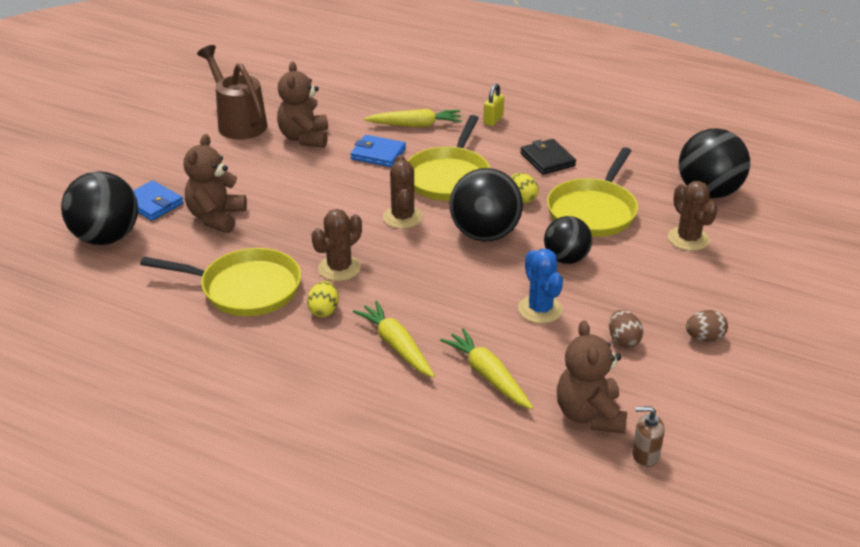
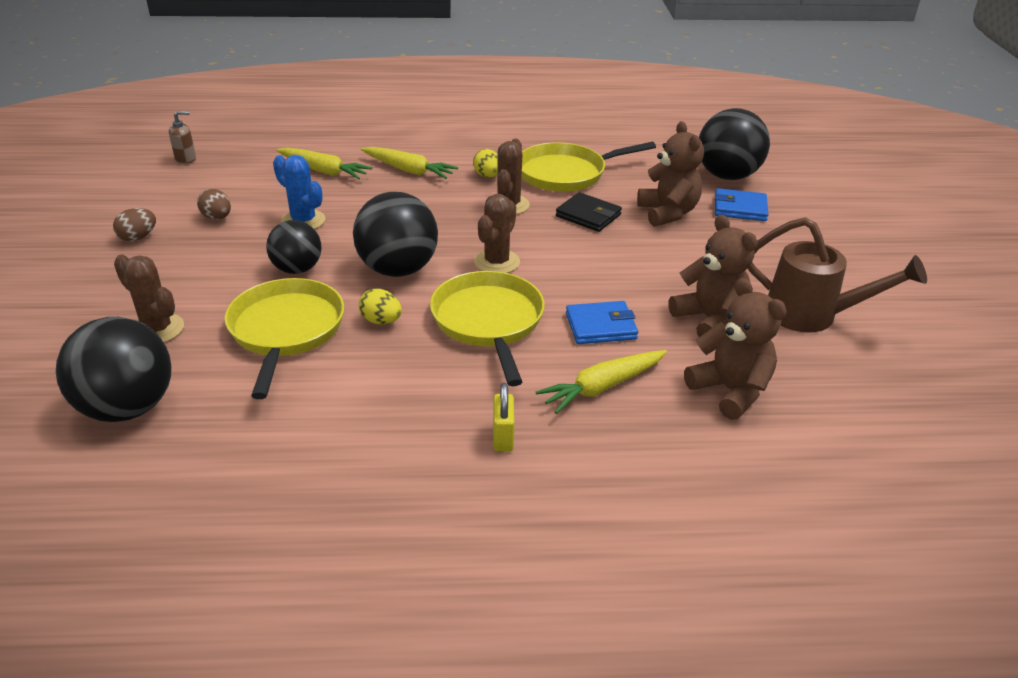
camera: 150 degrees right, 0 degrees up
brown cactus [383,155,423,229] -> brown cactus turned 60 degrees clockwise [474,194,520,273]
black wallet [520,139,576,175] -> black wallet moved to [556,192,622,232]
brown teddy bear [557,320,627,433] -> brown teddy bear moved to [684,278,787,420]

